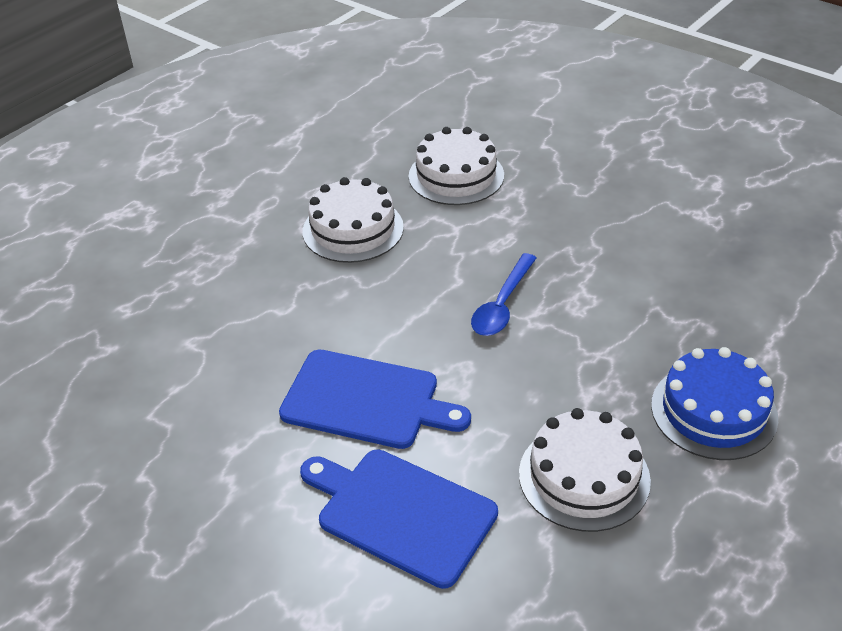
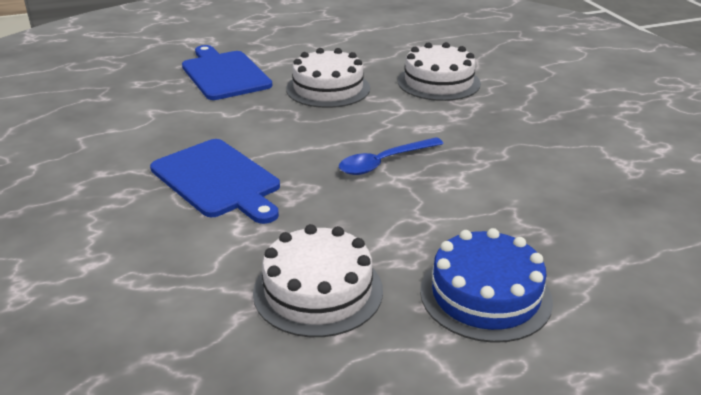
camera: 30 degrees right, 10 degrees down
blue cutting board [300,450,498,589] -> blue cutting board moved to [182,45,272,100]

